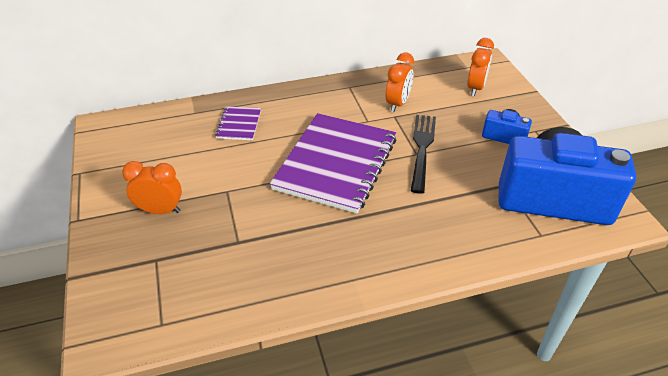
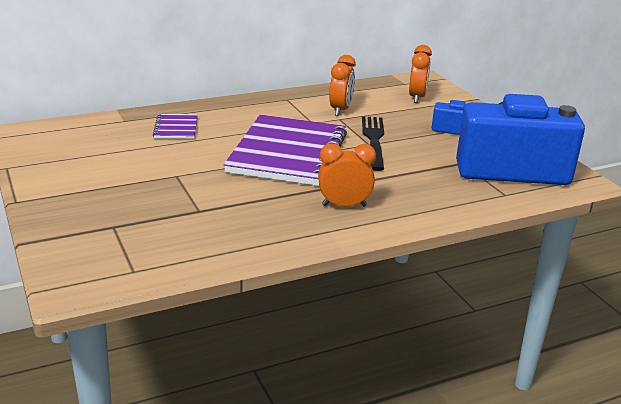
camera: 10 degrees left, 15 degrees down
orange clock [122,161,182,214] -> orange clock moved to [318,143,376,207]

